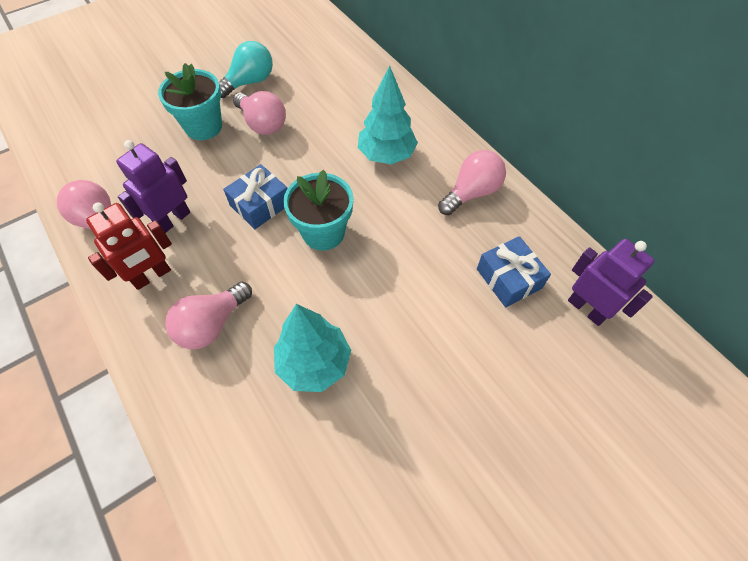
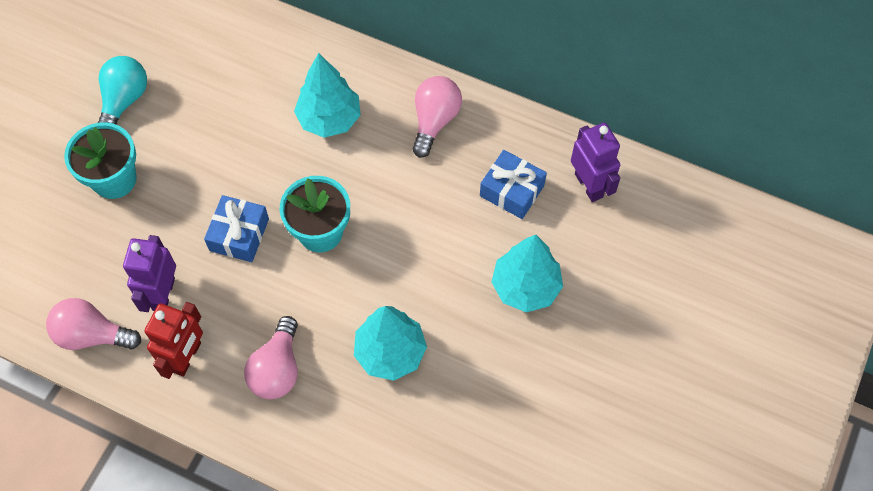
camera: 30 degrees left, 5 degrees up
pink light bulb [233,91,286,135] -> none
purple robot [568,239,654,326] -> purple robot turned 45 degrees clockwise [571,123,620,202]
none -> turquoise tree [491,235,563,312]

